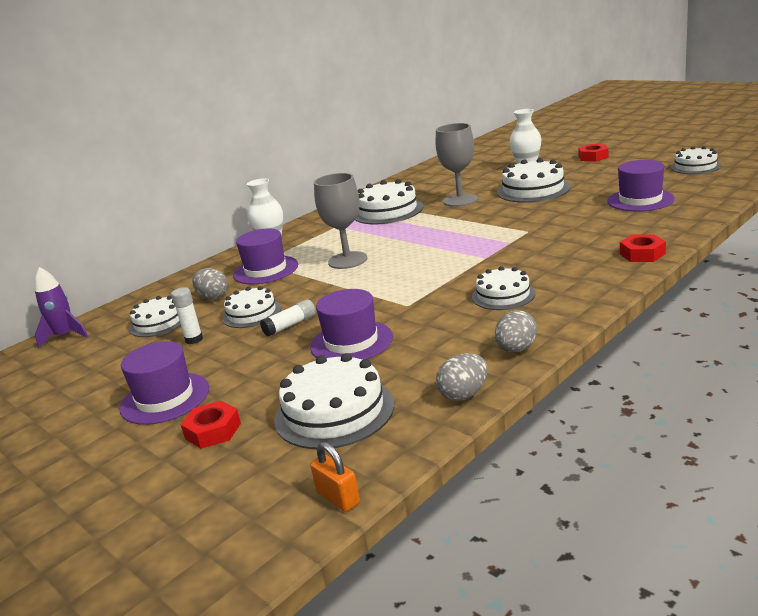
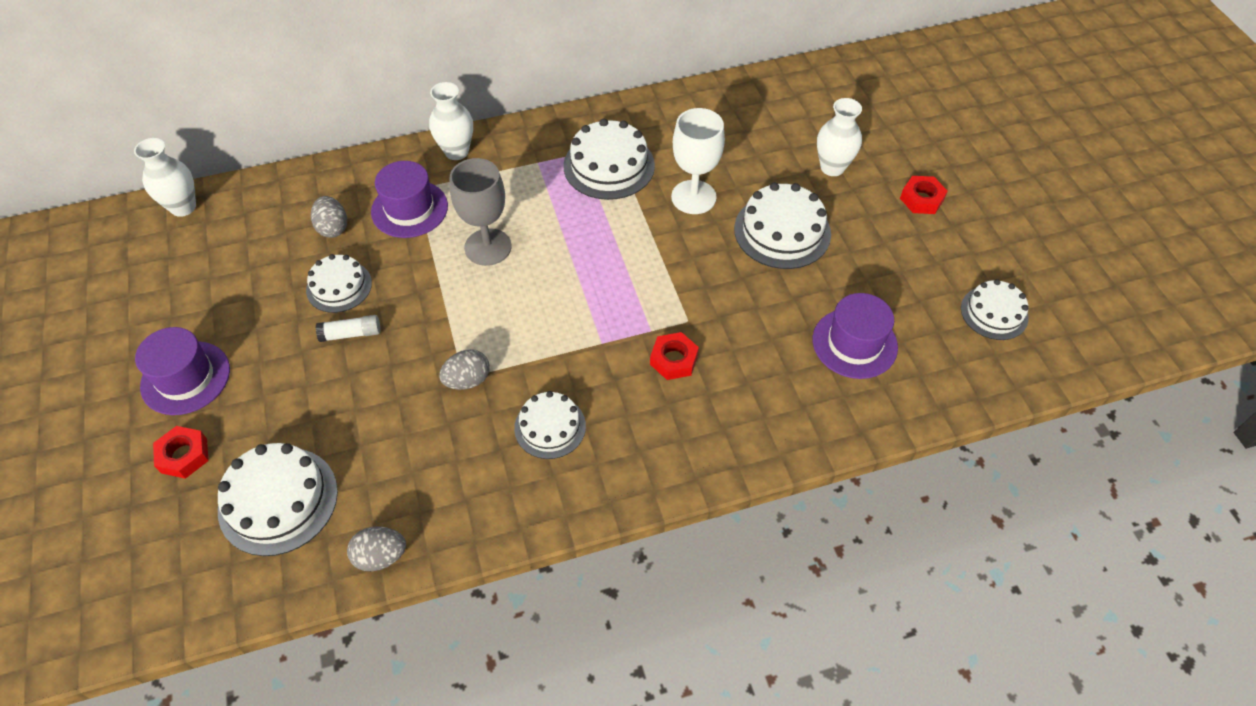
camera: 25 degrees right, 30 degrees up
purple rocket [35,267,88,348] -> white vase [134,138,196,217]
white cake [129,296,181,337] -> none
white glue stick [171,287,203,344] -> none
purple hat [310,289,393,360] -> none
orange padlock [310,442,360,512] -> none
grey goblet [436,123,478,207] -> white goblet [671,108,725,214]
grey egg [495,310,537,352] -> grey egg moved to [439,349,490,390]
red nut [620,234,666,262] -> red nut moved to [650,332,699,380]

